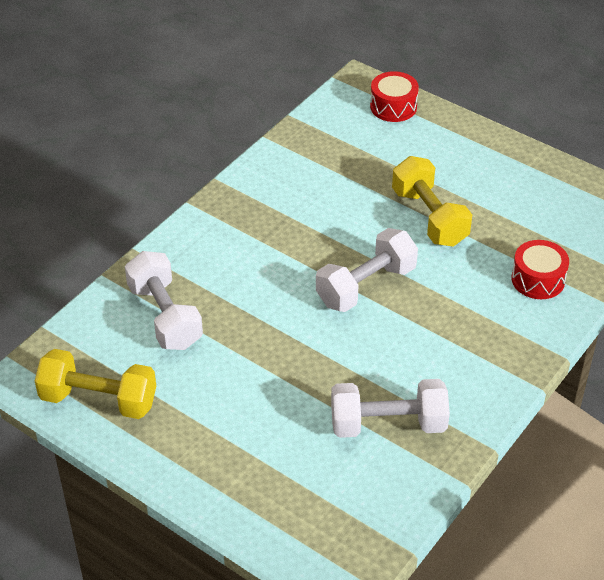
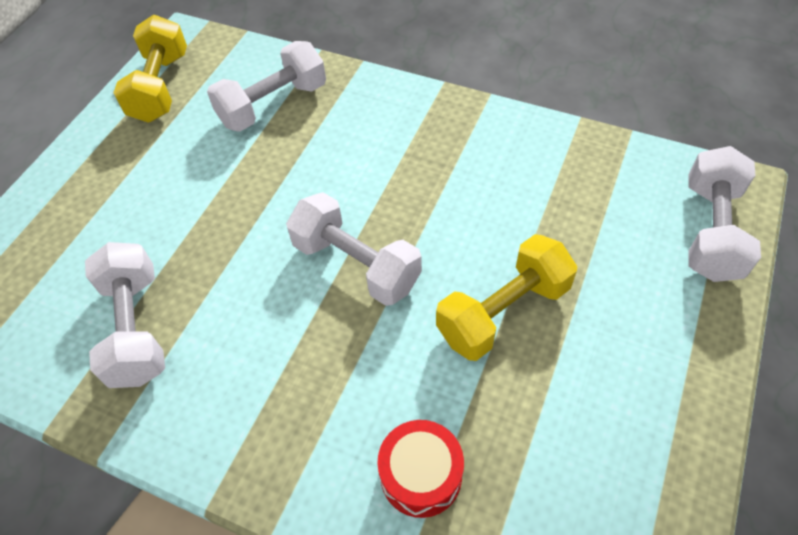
camera: 80 degrees right, 10 degrees up
red drum [370,71,419,122] -> white dumbbell [689,146,761,282]

